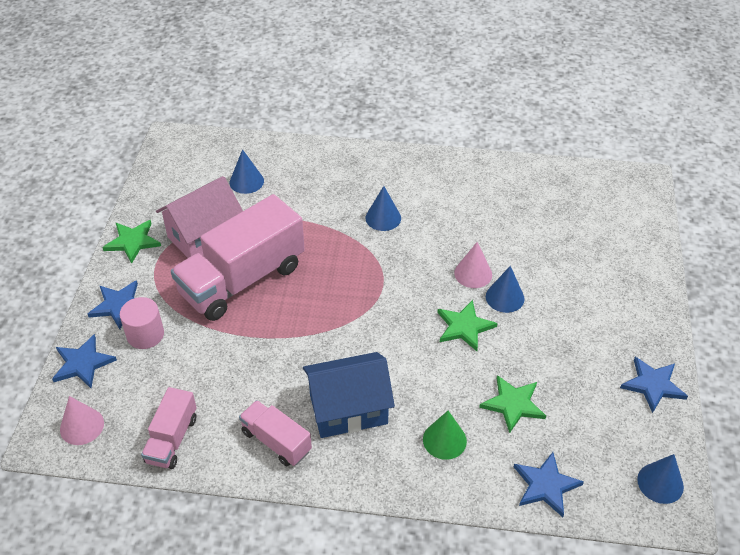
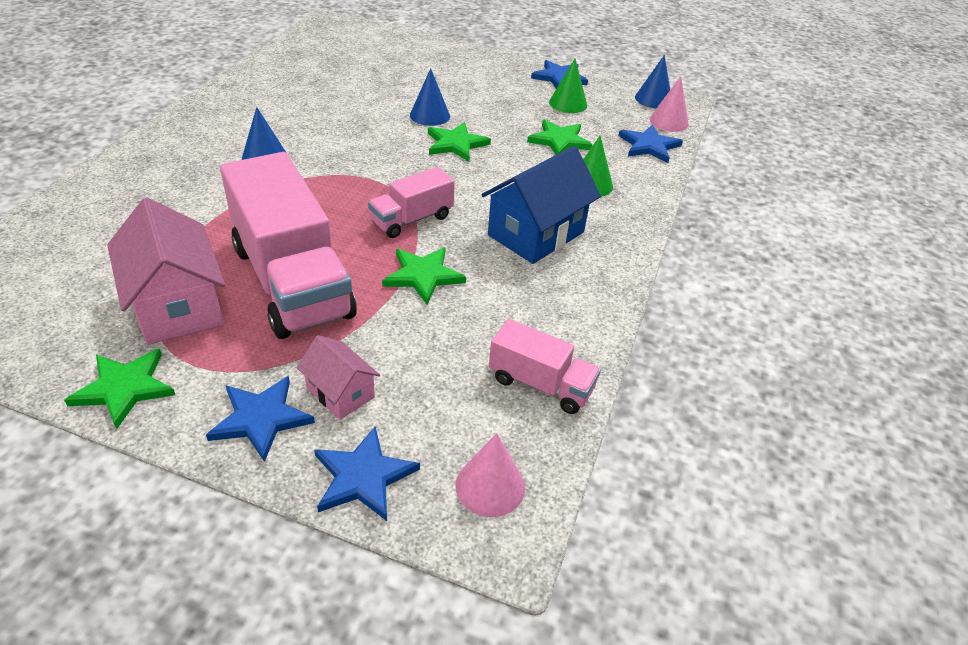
camera: 80 degrees left, 5 degrees down
pink cylinder [120,297,164,349] -> pink house [296,335,380,420]
blue cone [229,149,264,194] -> none
pink truck [239,400,312,466] -> pink truck moved to [368,167,455,238]
blue house [303,352,395,438] -> blue house turned 45 degrees clockwise [481,146,601,264]
pink cone [454,242,492,288] -> pink cone moved to [649,76,689,132]
none -> green star [382,247,466,304]
none -> green cone [549,59,587,113]

